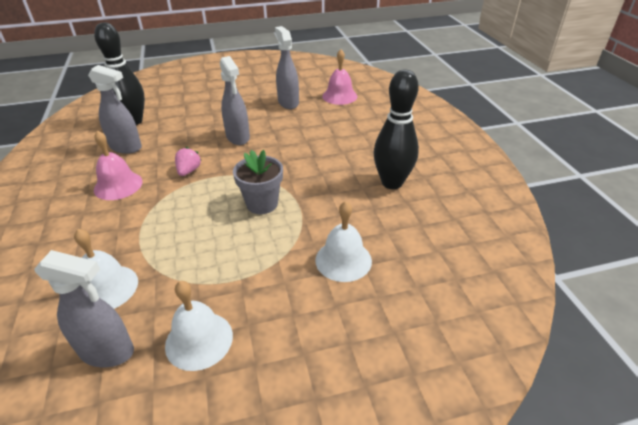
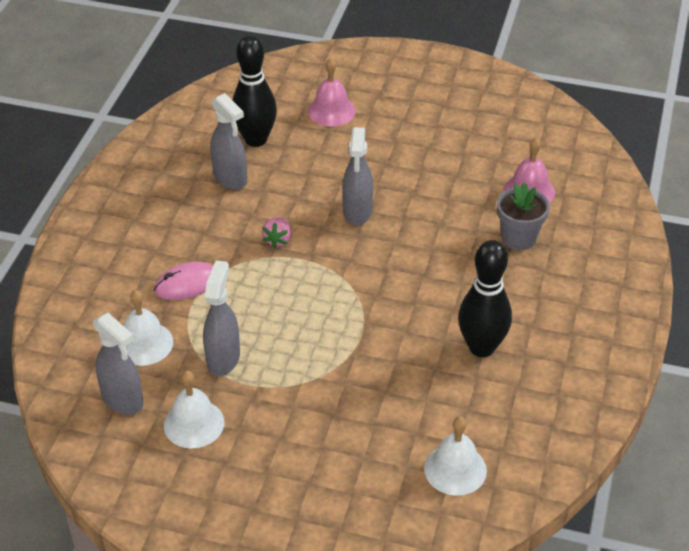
camera: 30 degrees right, 5 degrees up
pink bell [94,130,142,200] -> pink bell moved to [308,58,356,127]
pink strawberry [175,147,202,176] -> pink strawberry turned 150 degrees clockwise [262,218,291,248]
grey flower pot [233,150,283,214] -> grey flower pot moved to [497,182,550,250]
grey spray bottle [275,26,299,109] -> grey spray bottle moved to [203,260,240,376]
white bell [315,201,372,282] -> white bell moved to [424,416,487,496]
none -> pink mouse [154,262,213,300]

